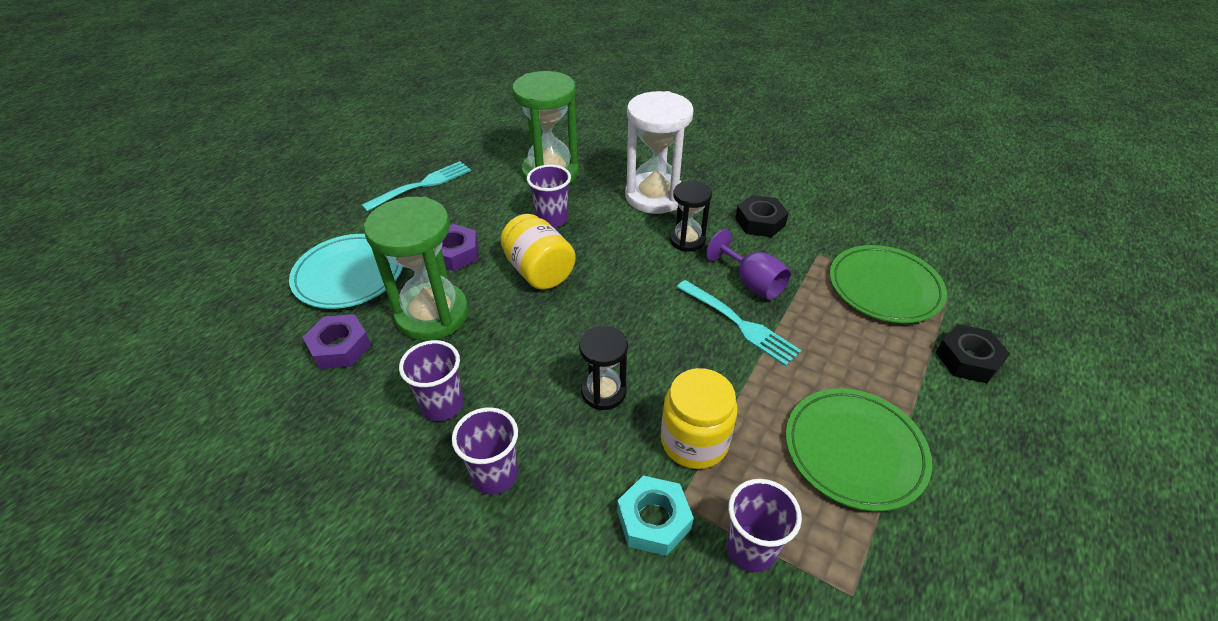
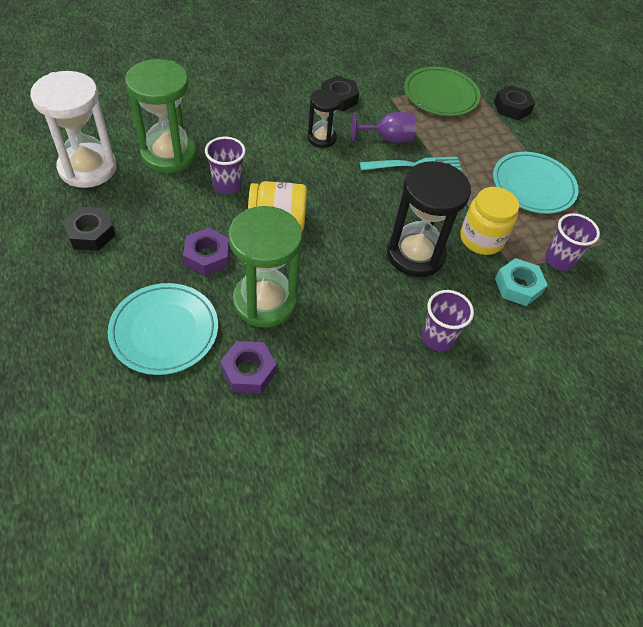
camera: 60 degrees left, 10 degrees up
turquoise fork [362,161,471,212] -> black nut [62,207,116,251]
purple cup [399,340,464,421] -> none
black hourglass [579,326,628,410] -> black hourglass [387,161,471,277], size x1.78
white hourglass [625,91,694,214] -> white hourglass moved to [30,71,116,188]
green plate [786,388,932,511] -> turquoise plate [493,152,579,214]

